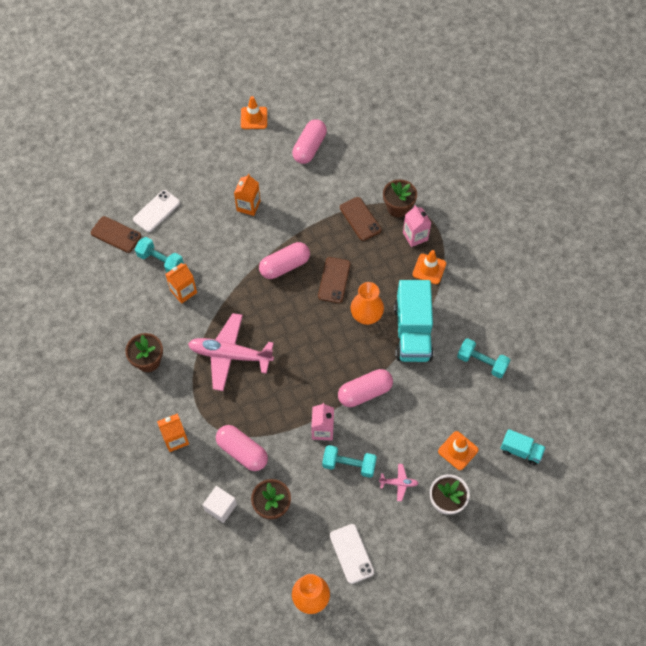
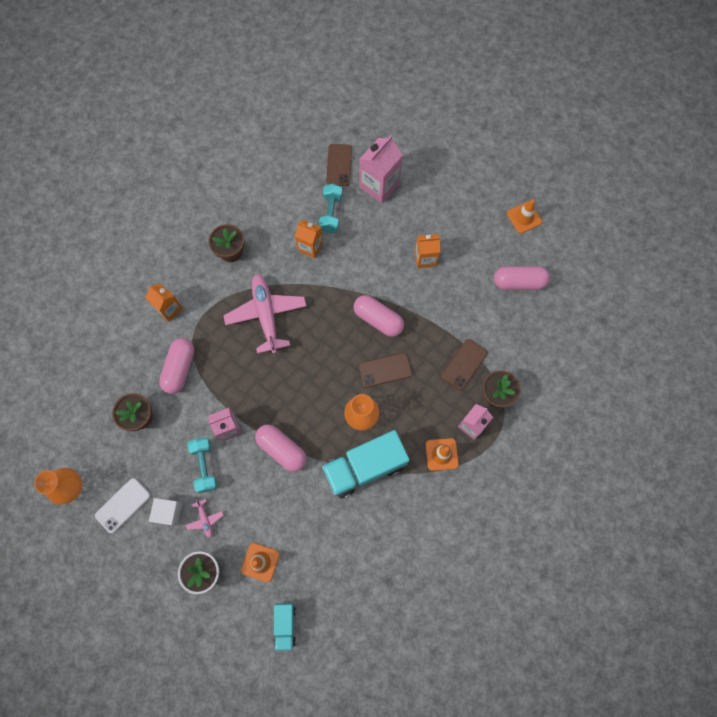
camera: 65 degrees right, 10 degrees up
white phone [133,190,180,232] -> pink carton [359,135,403,203]
white cube [203,486,237,523] -> white cube moved to [149,498,182,526]
turquoise dumbbell [457,338,510,378] -> none

